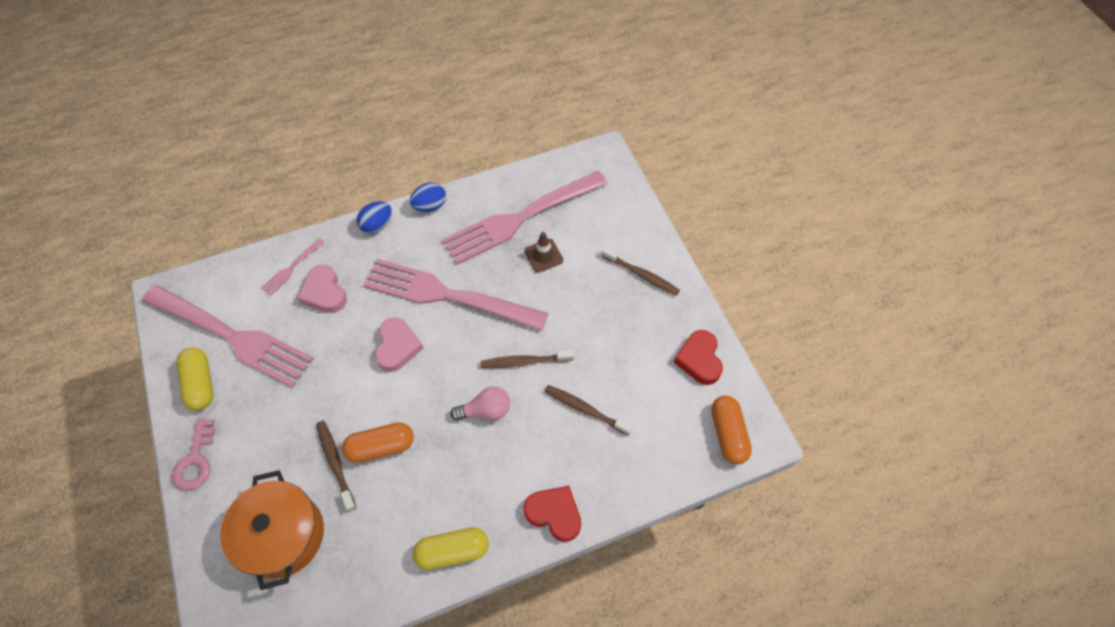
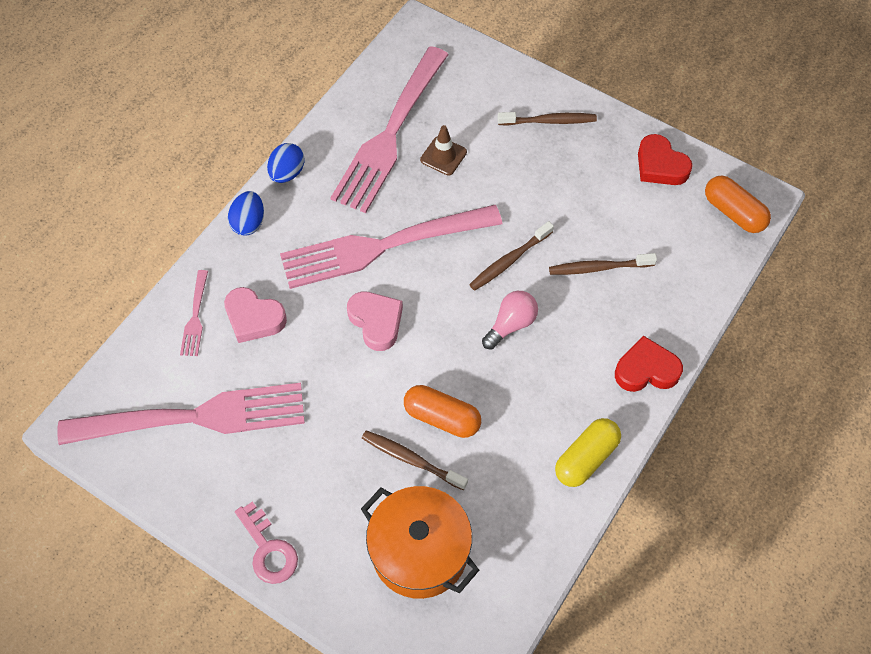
camera: 35 degrees left, 0 degrees up
yellow capsule [176,347,213,410] -> none
orange capsule [342,422,414,463] -> orange capsule turned 75 degrees clockwise [404,385,481,438]

